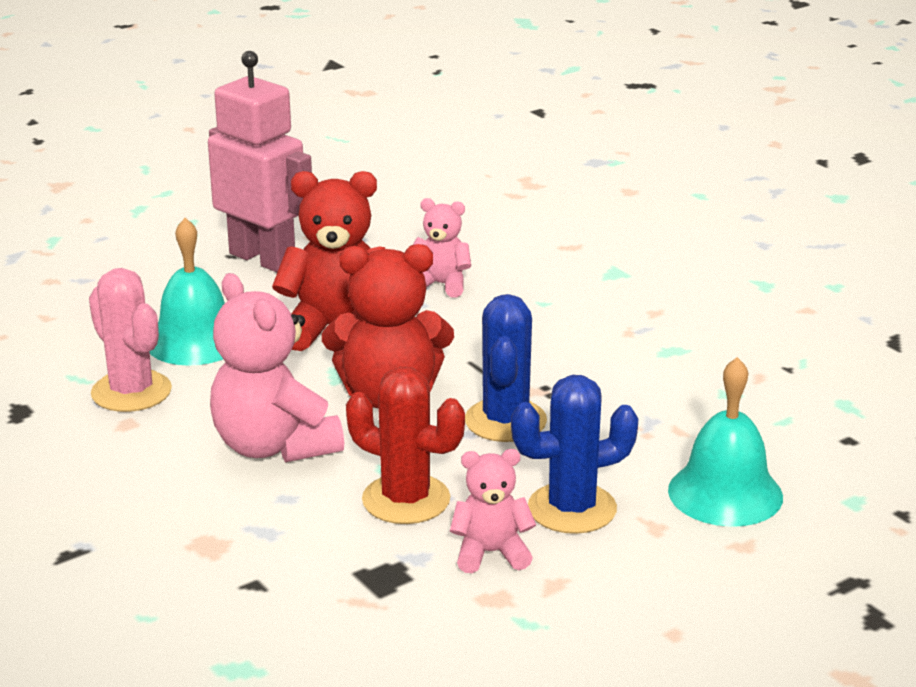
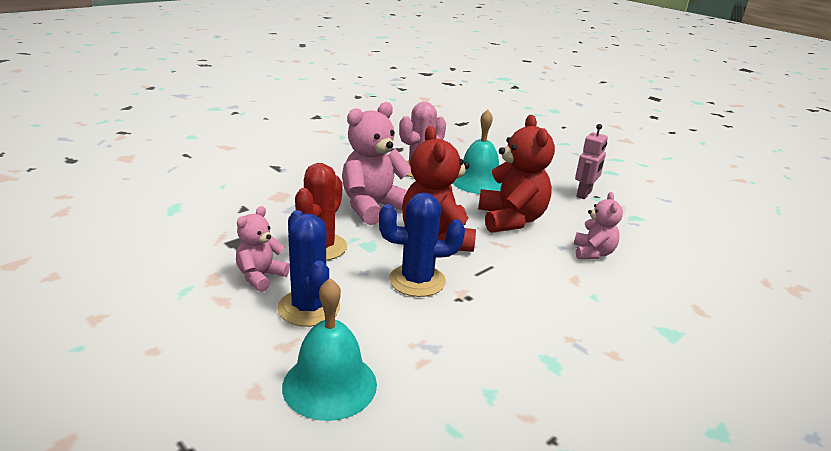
camera: 80 degrees right, 0 degrees up
pink robot [208,51,312,272] -> pink robot [575,124,608,199], size x0.55
pink teddy bear [450,449,536,573] -> pink teddy bear turned 135 degrees counterclockwise [236,206,290,292]

